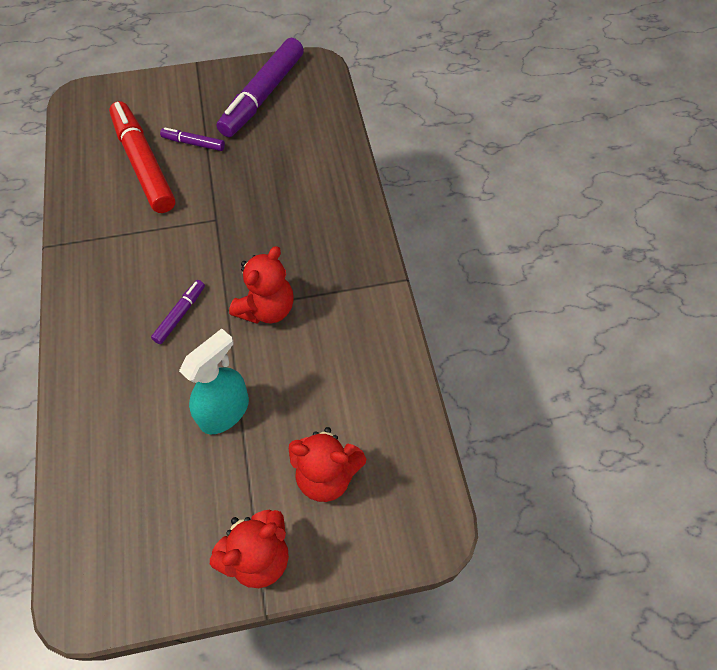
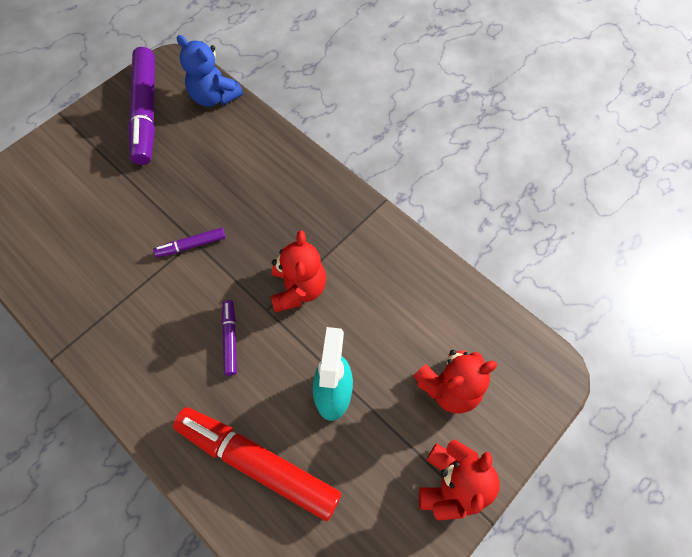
camera: 35 degrees left, 5 degrees up
red marker [109,101,175,213] -> red marker moved to [173,407,341,521]
purple marker [160,128,225,151] -> purple marker moved to [153,228,226,257]
none -> blue teddy bear [177,35,243,107]

